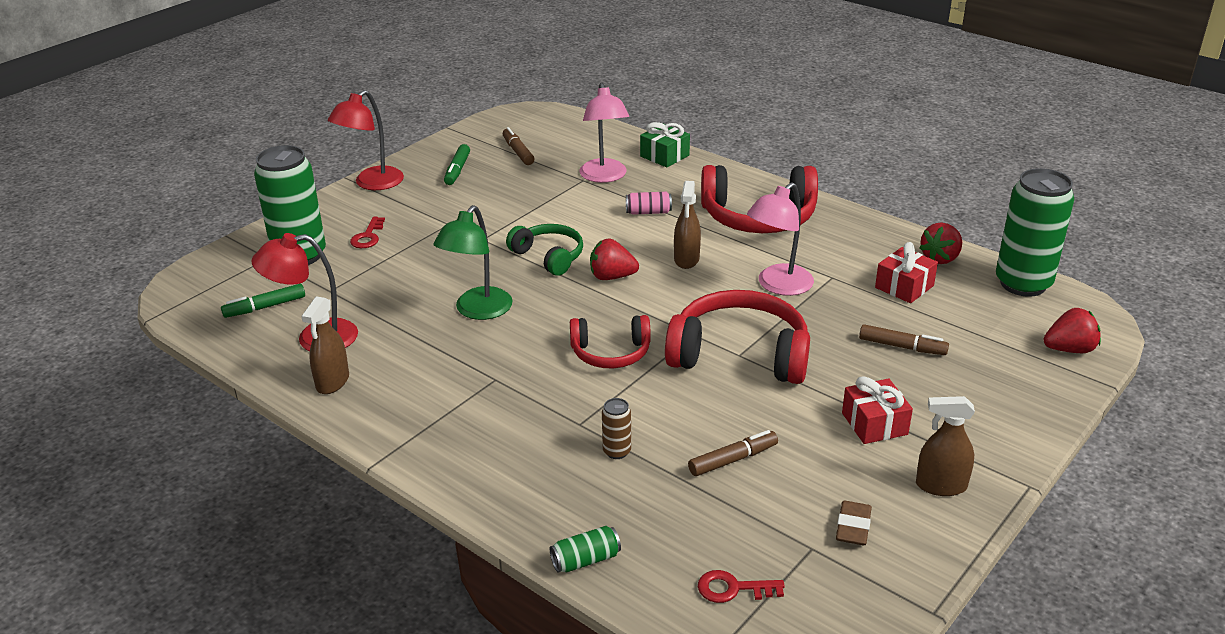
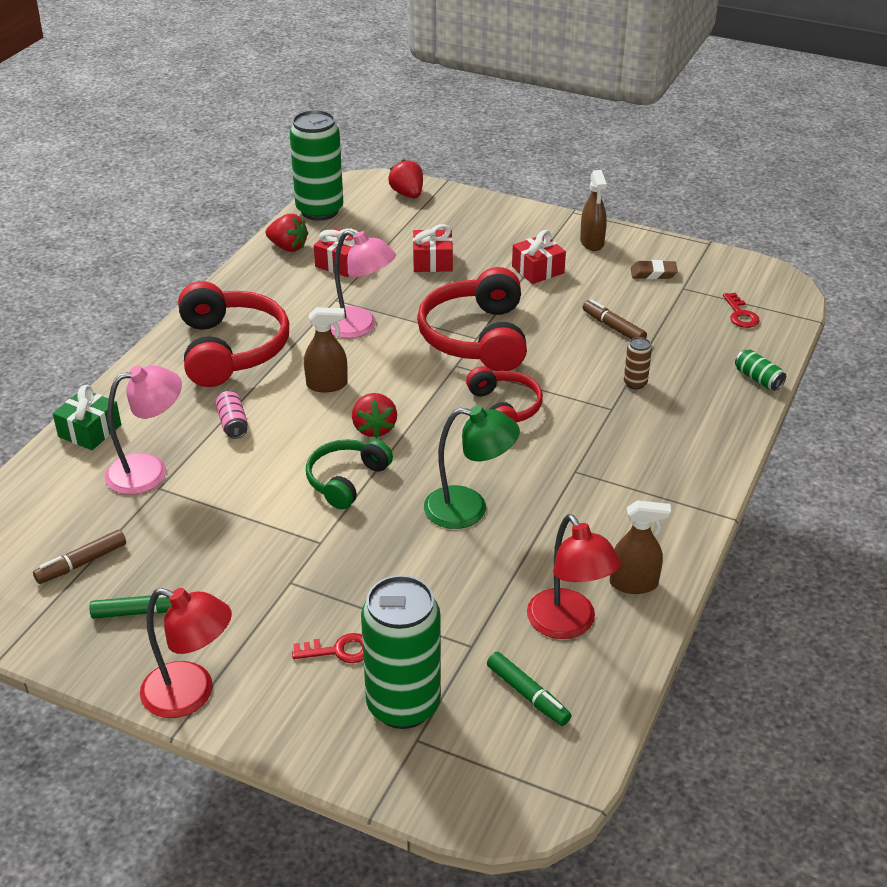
camera: 105 degrees left, 5 degrees up
brown marker [859,324,949,355] -> red gift [413,224,453,272]

